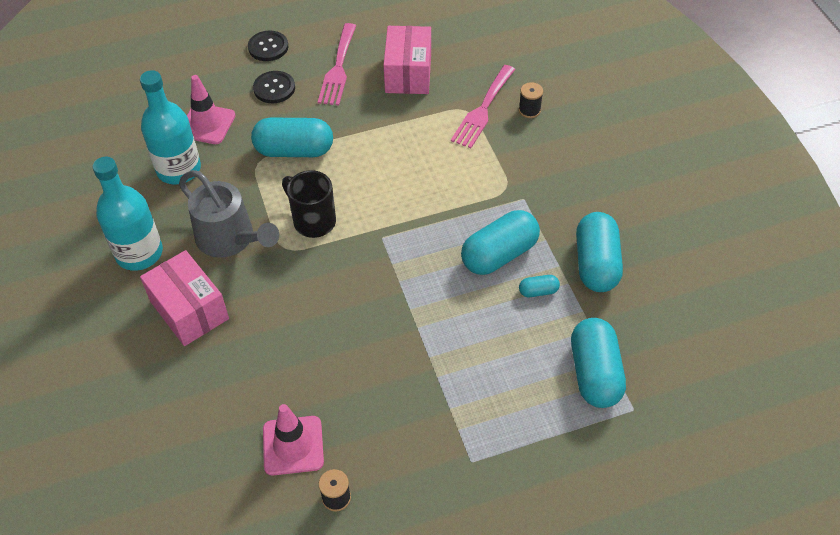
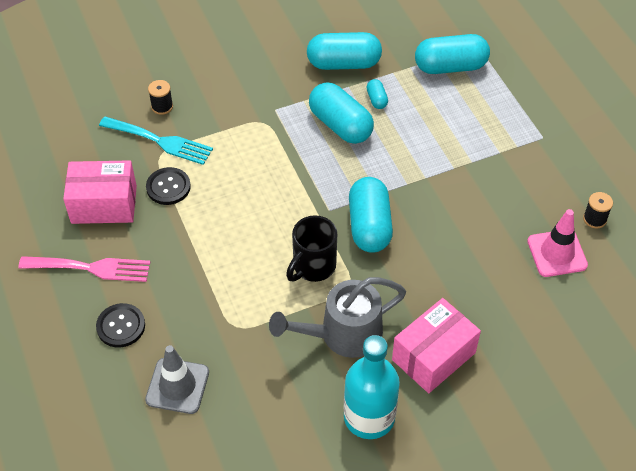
camera: 95 degrees left, 0 degrees up
turquoise bottle [140,70,201,184] -> none
grey watering can [179,170,279,258] -> grey watering can turned 150 degrees counterclockwise [269,277,406,358]
pink traffic cone [187,75,236,144] -> grey traffic cone [145,345,209,414]
black button [248,31,288,61] -> black button moved to [146,167,191,205]
turquoise capsule [251,118,333,157] -> turquoise capsule moved to [349,177,393,253]
pink fork [451,65,515,148] -> turquoise fork [99,116,213,165]

